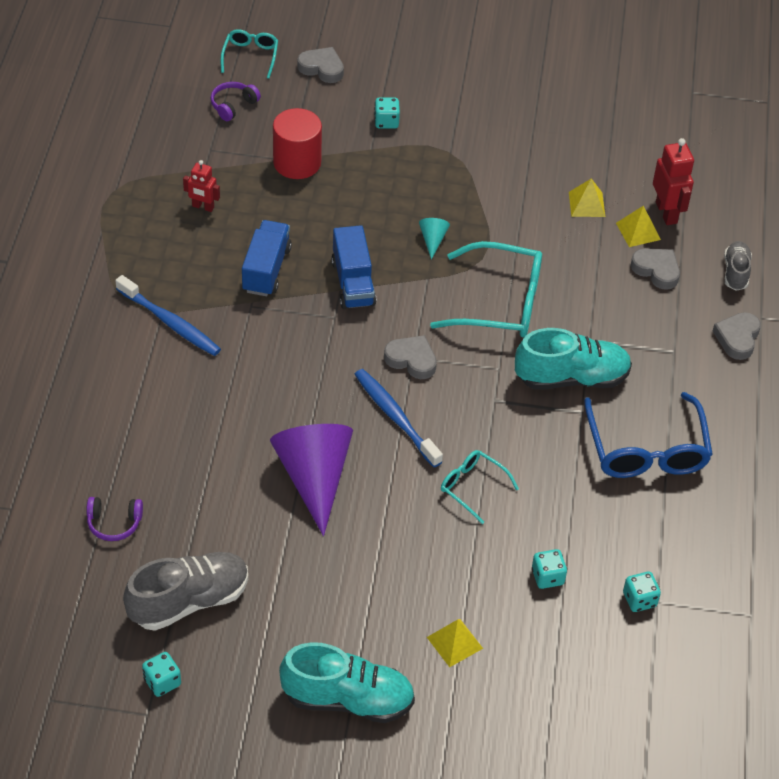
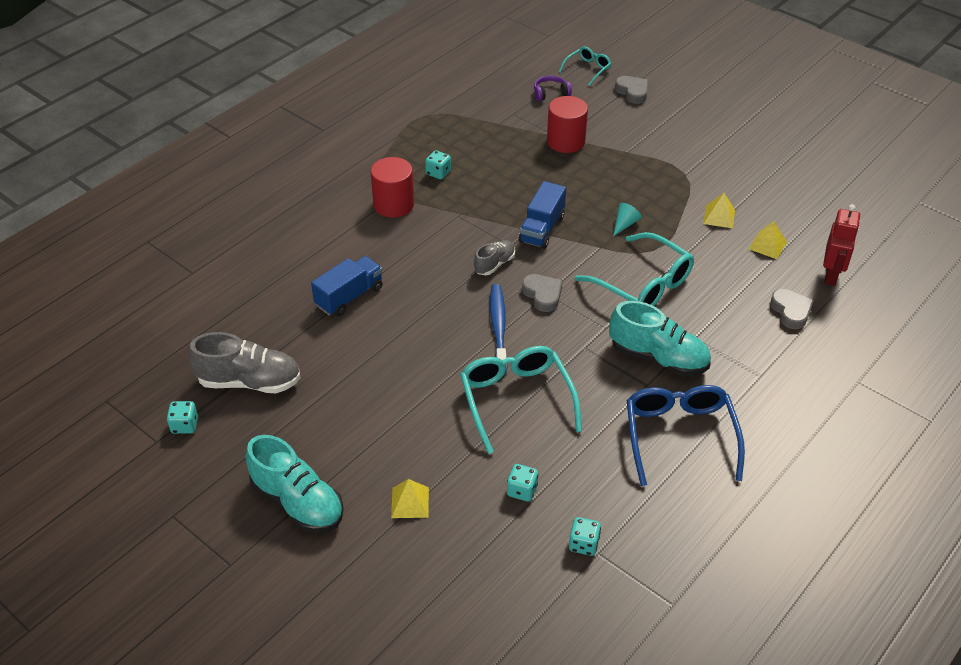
camera: 35 degrees right, 5 degrees down
purple headphones [86,497,143,541] -> none
blue toothbrush [115,275,221,356] -> red cylinder [370,157,414,218]
red robot [183,160,220,212] -> none
blue truck [242,220,292,296] -> blue truck moved to [311,256,383,316]
purple cone [270,424,353,536] -> none
turquoise dice [374,97,400,129] -> turquoise dice moved to [425,150,451,179]
turquoise glasses [441,450,519,524] -> turquoise glasses [460,346,582,454], size x1.86
blue glasses [584,392,713,478] -> blue glasses turned 150 degrees clockwise [627,385,745,486]
yellow pyramid [616,205,661,247] -> yellow pyramid moved to [703,193,735,228]
grey heart [713,312,761,360] -> none
grey shoe [724,241,752,291] -> grey shoe moved to [474,240,515,275]

